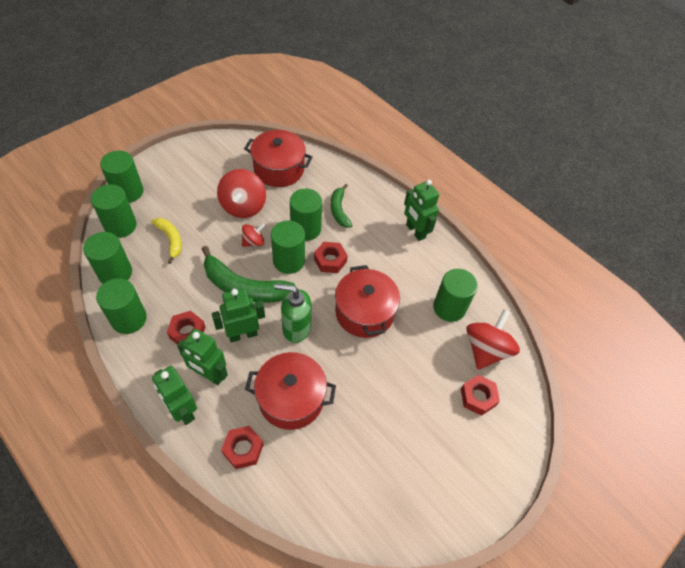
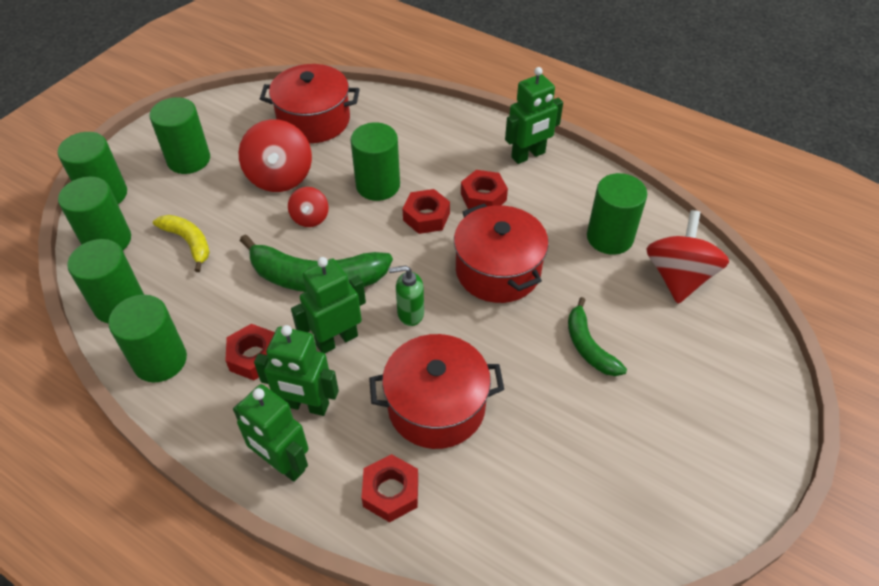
camera: 10 degrees left, 5 degrees down
red spinning top [242,223,265,247] -> red spinning top turned 135 degrees clockwise [288,187,329,227]
green cylinder [271,221,305,274] -> green cylinder moved to [149,97,210,174]
green soap dispenser [274,284,311,343] -> green soap dispenser [389,265,424,326], size x0.65
green banana [331,184,352,227] -> green banana moved to [568,297,627,376]
green robot [404,179,439,241] -> green robot turned 75 degrees counterclockwise [505,67,563,164]
red nut [461,375,500,416] -> red nut moved to [461,170,508,209]

